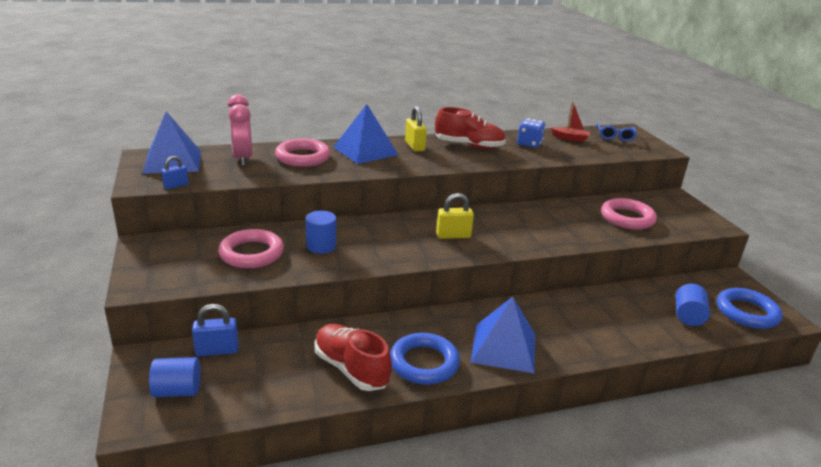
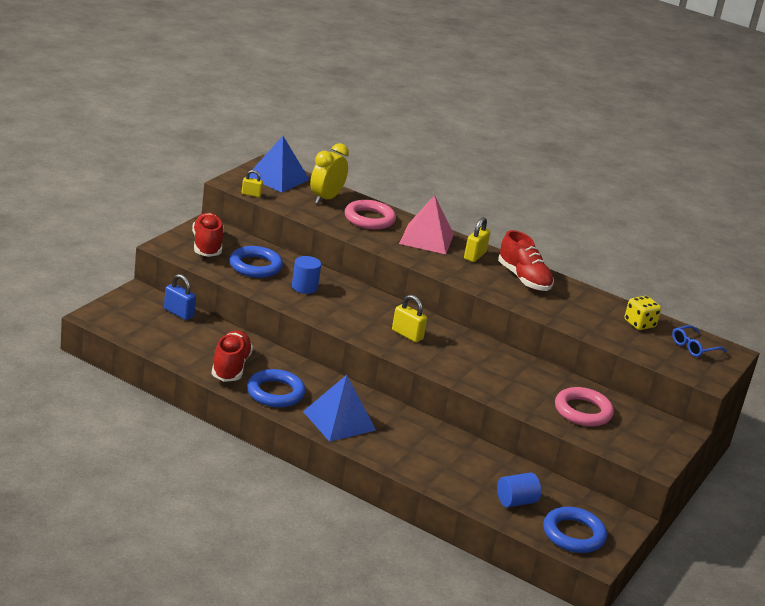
camera: 45 degrees right, 0 degrees up
blue cylinder [149,357,201,397] -> none
blue padlock [161,156,189,189] -> yellow padlock [242,170,263,197]
pink ring [218,229,284,268] -> blue ring [229,246,283,278]
pink clock [228,95,252,166] -> yellow clock [310,143,349,204]
blue pyramid [333,104,398,164] -> pink pyramid [399,195,454,254]
blue dice [517,118,546,148] -> none
red boat [551,101,590,142] -> yellow dice [625,296,661,330]
none -> red shoe [192,213,224,257]

